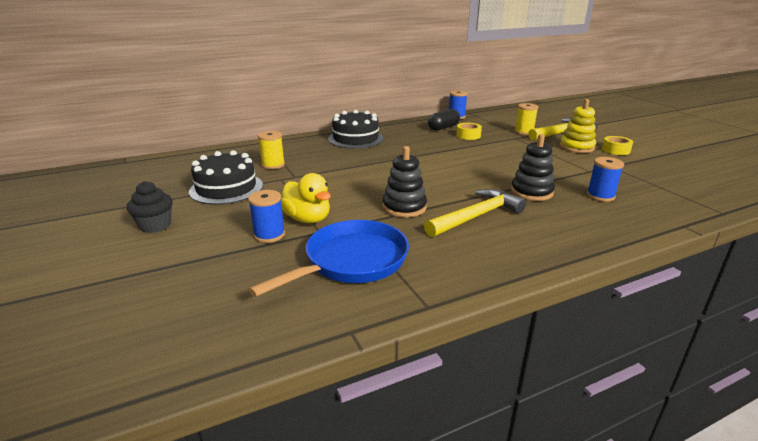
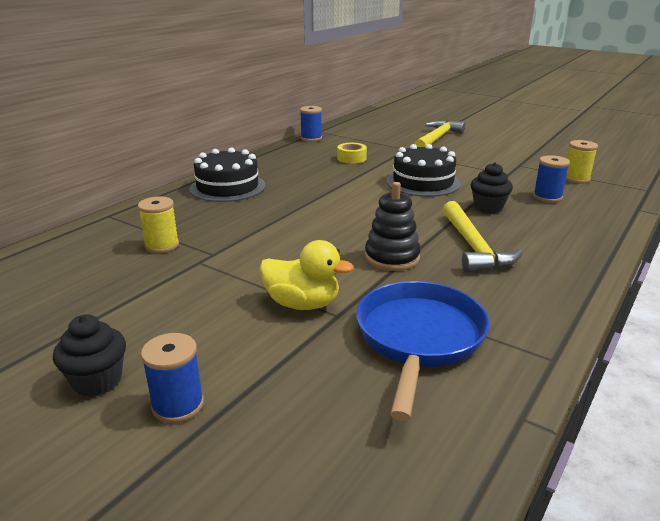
camera: 30 degrees left, 0 degrees up
black cake [189,150,263,205] -> black cake moved to [386,144,461,197]
blue spool [248,190,285,243] -> blue spool moved to [141,333,204,423]
yellow hammer [424,189,526,237] -> yellow hammer turned 150 degrees clockwise [443,201,523,272]
black capsule [428,109,460,131] -> none
black stacking toy [511,134,555,201] -> black cupcake [471,162,513,214]
yellow spool [514,103,538,135] -> yellow spool moved to [566,140,598,184]
yellow stacking toy [560,99,596,153] -> none
yellow tape [602,136,633,155] -> none

